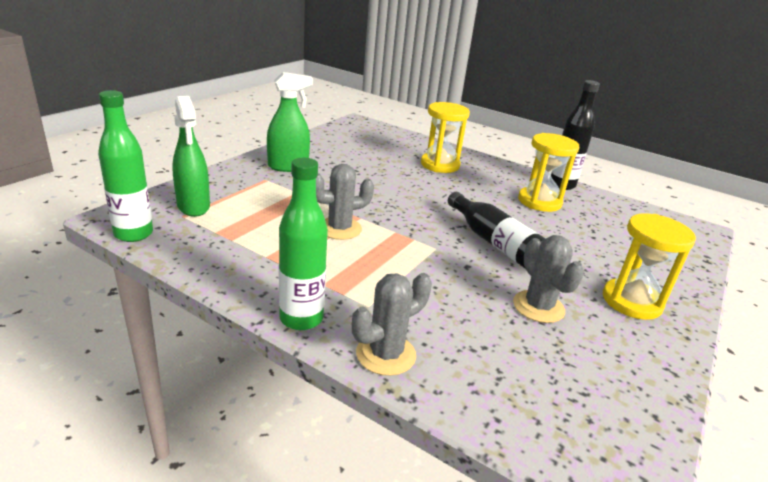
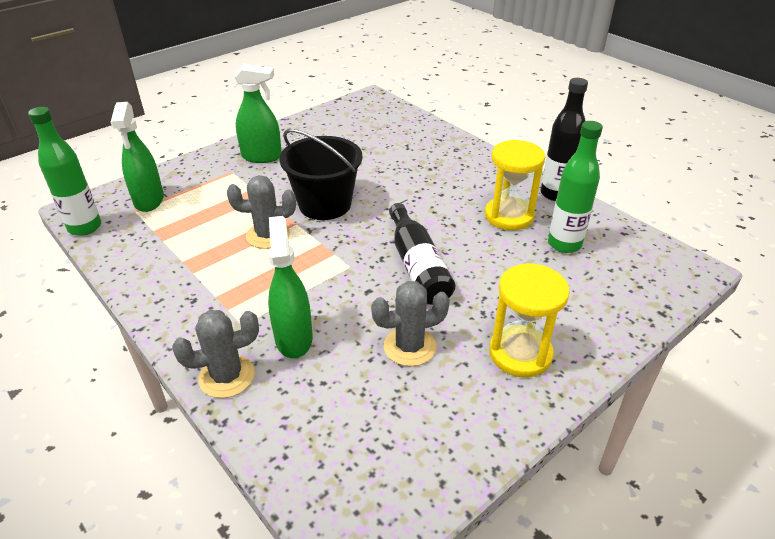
camera: 20 degrees right, 10 degrees up
green bottle [279,158,328,330] -> green bottle moved to [548,121,603,253]
yellow hourglass [421,102,470,173] -> none
grey cactus [513,235,584,323] -> grey cactus turned 75 degrees clockwise [371,281,450,366]
none -> green spray bottle [268,216,313,358]
none -> black bucket [280,129,362,220]

